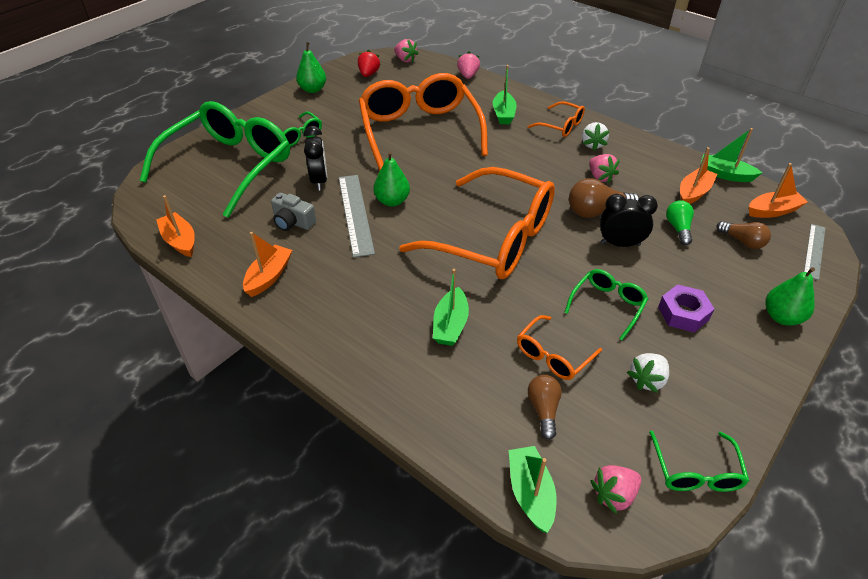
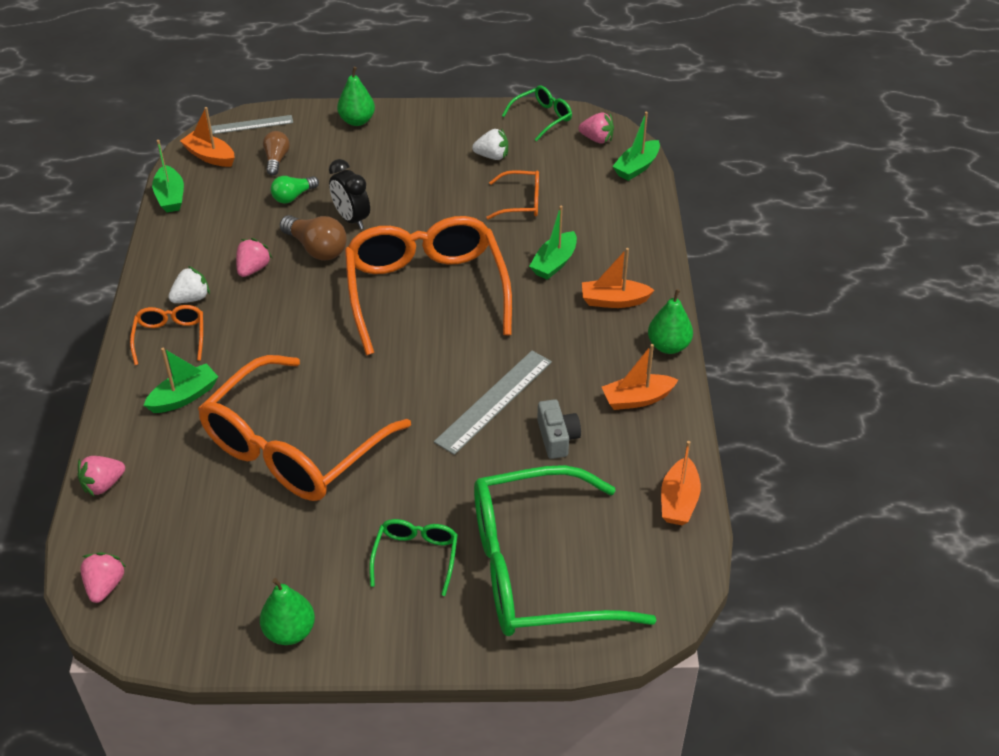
camera: 130 degrees left, 0 degrees up
black clock [303,126,327,191] -> none
red strawberry [358,50,381,77] -> none
green pear [373,152,410,207] -> green pear moved to [648,289,693,354]
green boat [433,269,469,346] -> green boat turned 150 degrees clockwise [529,206,577,280]
brown light bulb [528,375,562,440] -> none
green glasses [564,269,648,340] -> none
purple nut [658,284,714,333] -> none
orange boat [680,147,717,204] -> orange boat moved to [582,248,655,308]

